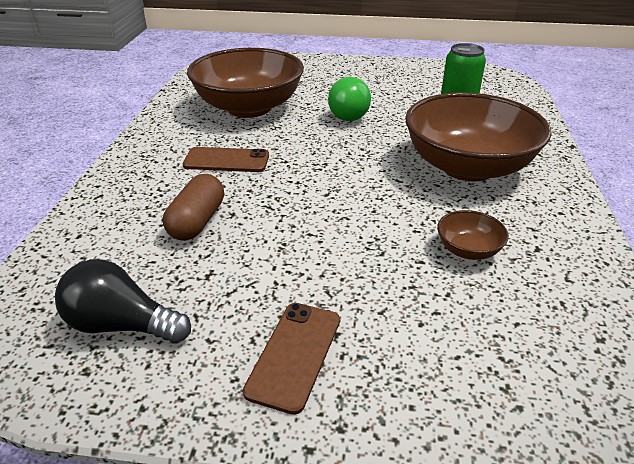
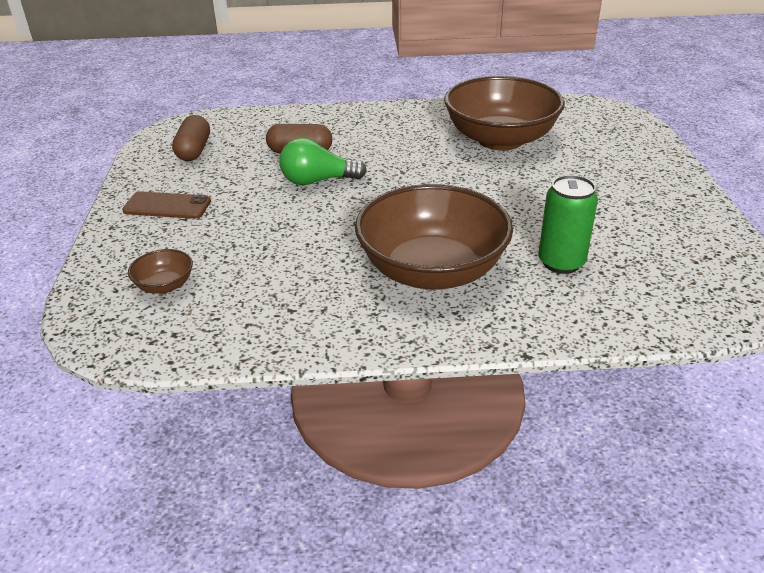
camera: 80 degrees right, 0 degrees up
black light bulb [55,259,191,343] -> brown capsule [172,115,210,161]
brown phone [183,147,269,172] -> none
green light bulb [328,77,371,121] -> green light bulb moved to [279,138,367,185]
brown bowl [437,210,509,260] -> brown bowl moved to [128,249,193,294]

